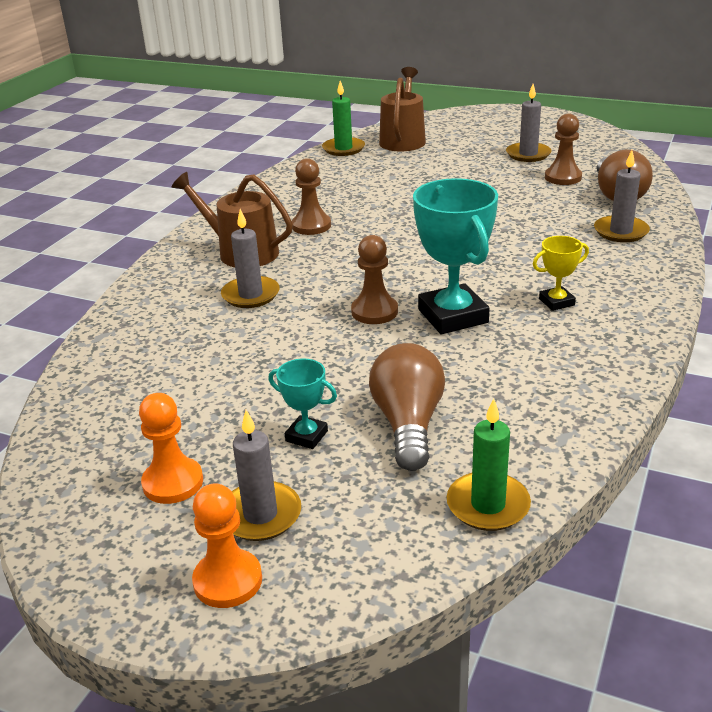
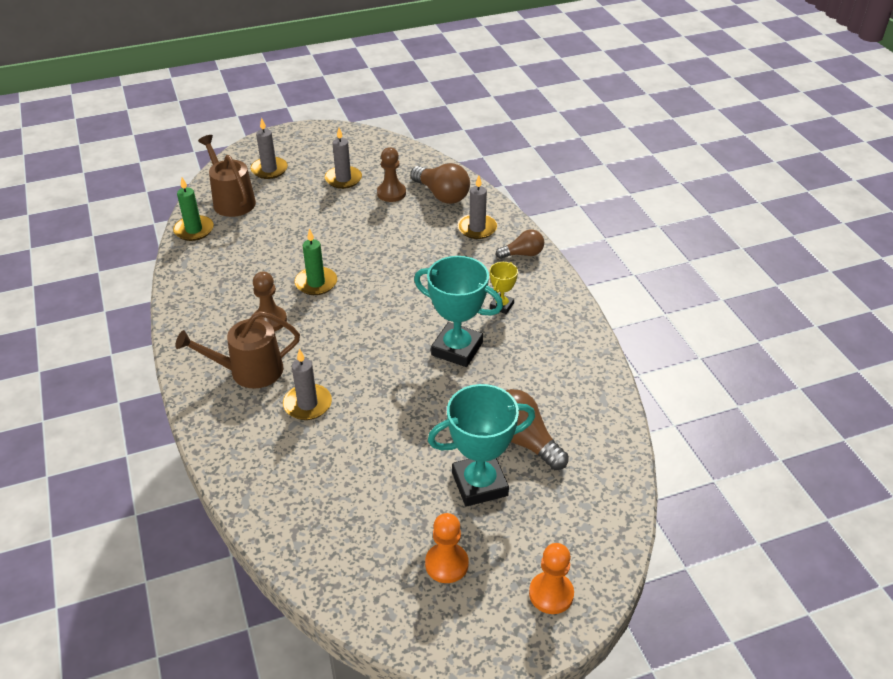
camera: 45 degrees left, 10 degrees up
grey candle [232,410,301,541] -> grey candle moved to [251,118,288,179]
turquoise trophy [269,359,337,449] -> turquoise trophy [428,384,535,507], size x2.00
brown pawn [351,235,398,324] -> none
green candle [447,398,531,531] -> green candle moved to [295,228,337,295]
none -> brown light bulb [496,230,544,259]

